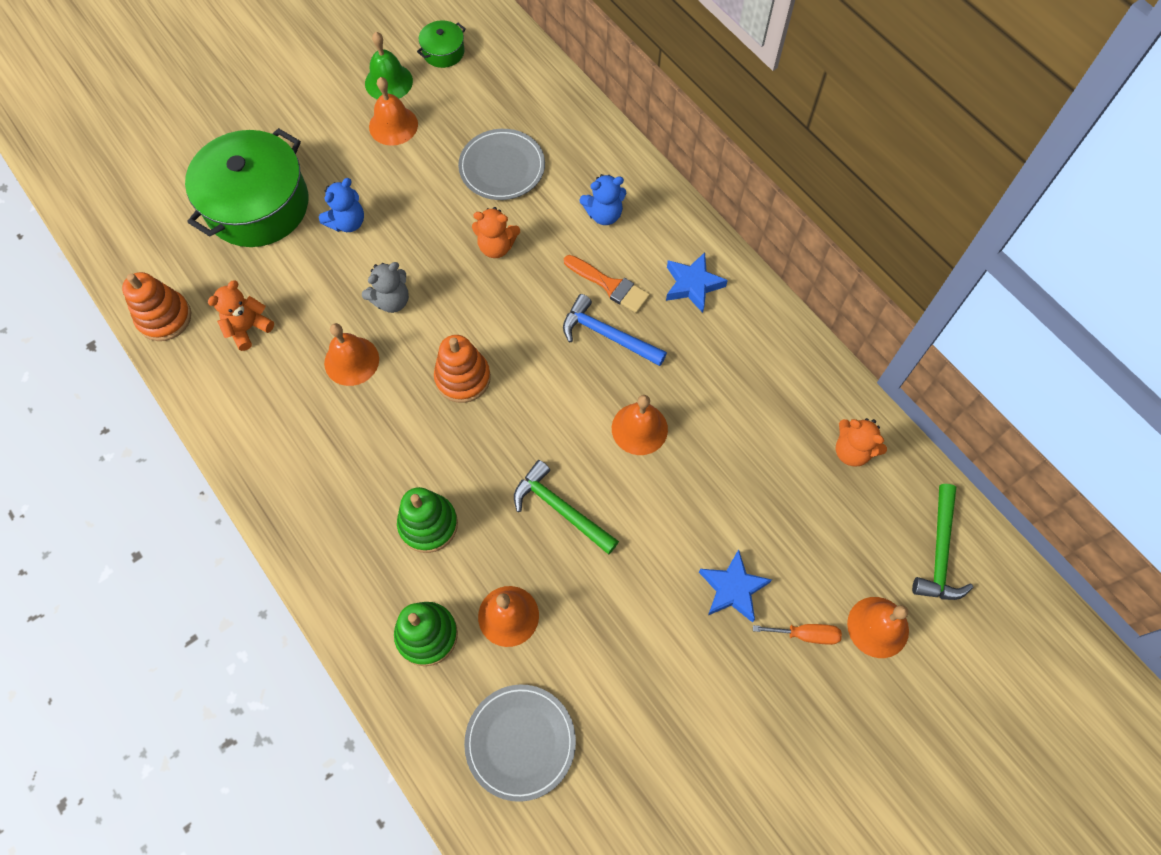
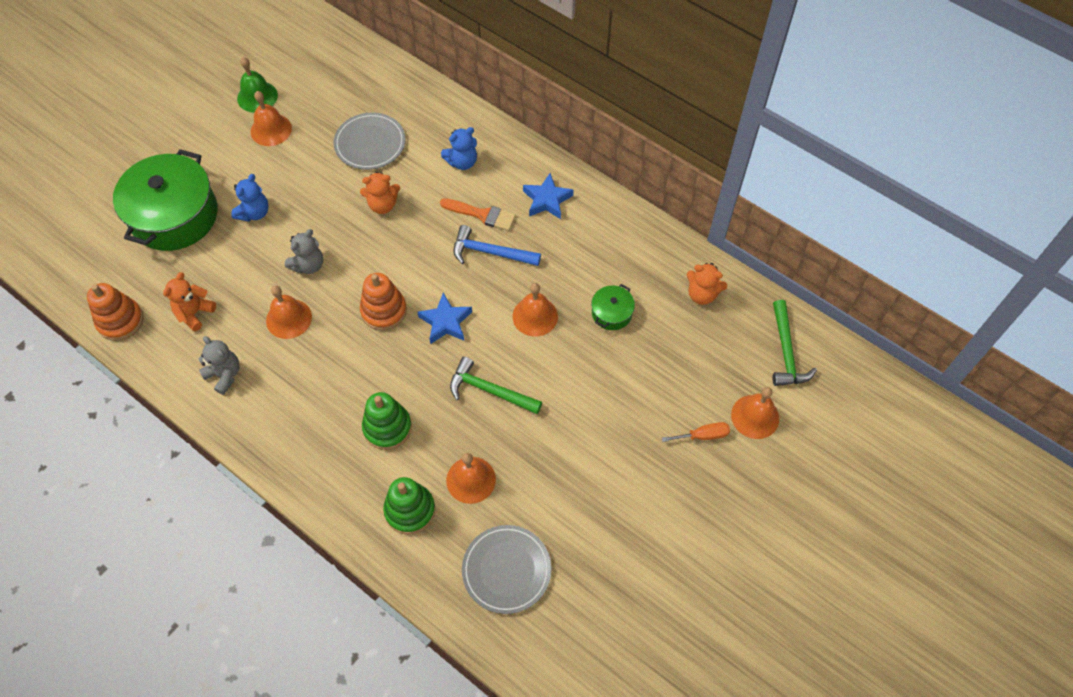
camera: 15 degrees left, 5 degrees down
green pot [417,20,466,68] -> green pot moved to [591,284,635,330]
blue star [699,549,772,622] -> blue star moved to [417,293,472,344]
none -> grey teddy bear [199,336,240,395]

